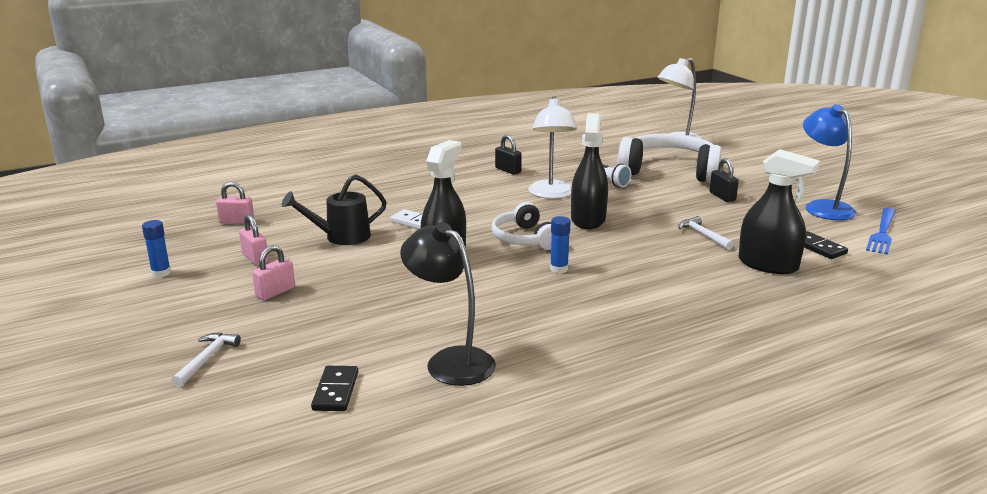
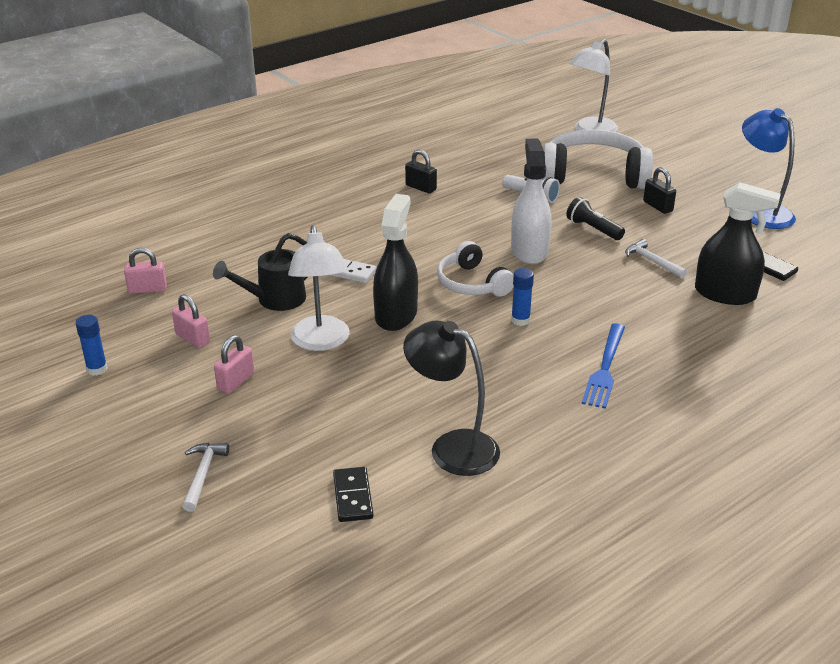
camera: 10 degrees left, 10 degrees up
white lamp [528,96,577,199] -> white lamp moved to [288,225,349,351]
black spray bottle [571,113,608,229] -> white spray bottle [511,139,552,264]
blue fork [866,208,895,255] -> blue fork moved to [582,323,625,409]
none -> black flashlight [566,197,625,240]

